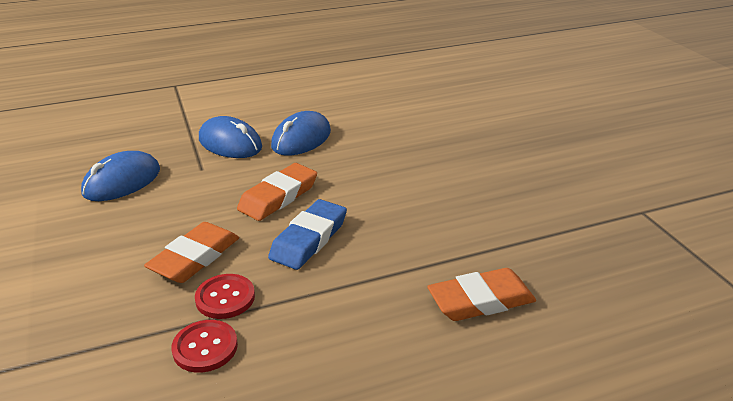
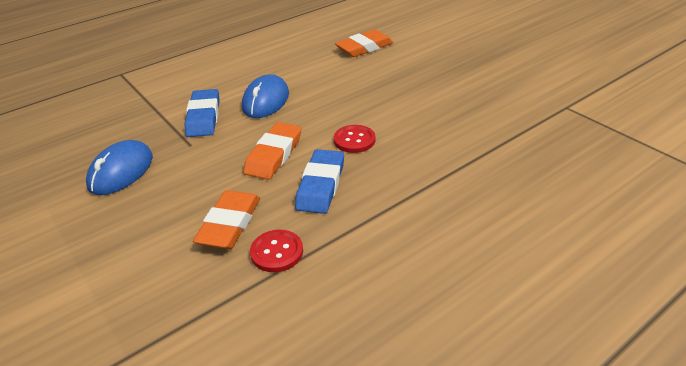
camera: 15 degrees left, 5 degrees up
red button [171,320,238,373] -> red button moved to [334,125,376,153]
blue mouse [199,116,262,158] -> blue eraser [185,89,220,137]
orange eraser [427,268,536,321] -> orange eraser moved to [335,30,393,57]

